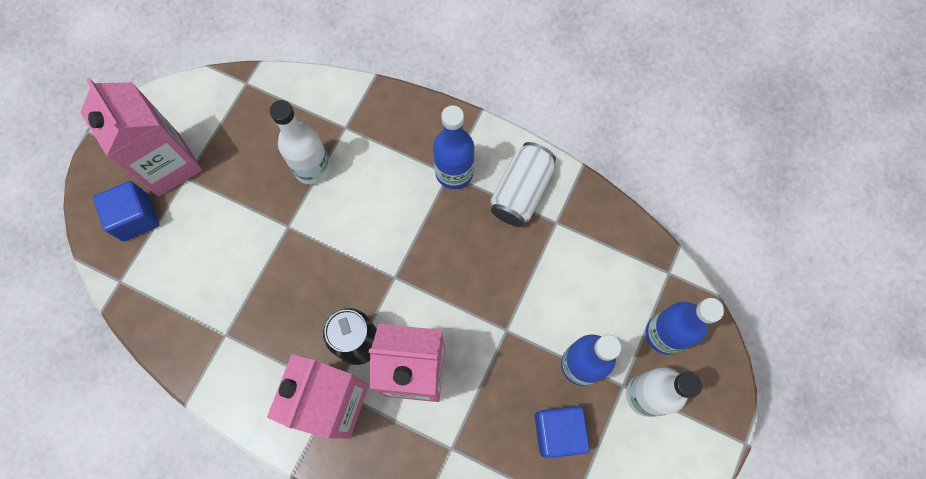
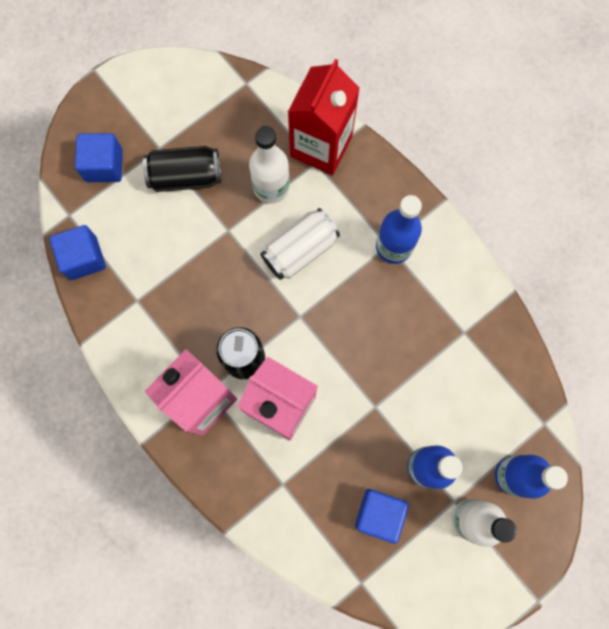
camera: 25 degrees right, 5 degrees up
pink carton [80,78,202,197] -> none
white can [490,142,556,226] -> white can moved to [261,208,340,280]
none -> blue cube [49,225,106,280]
none -> black can [143,146,221,192]
none -> red carton [288,59,360,175]

